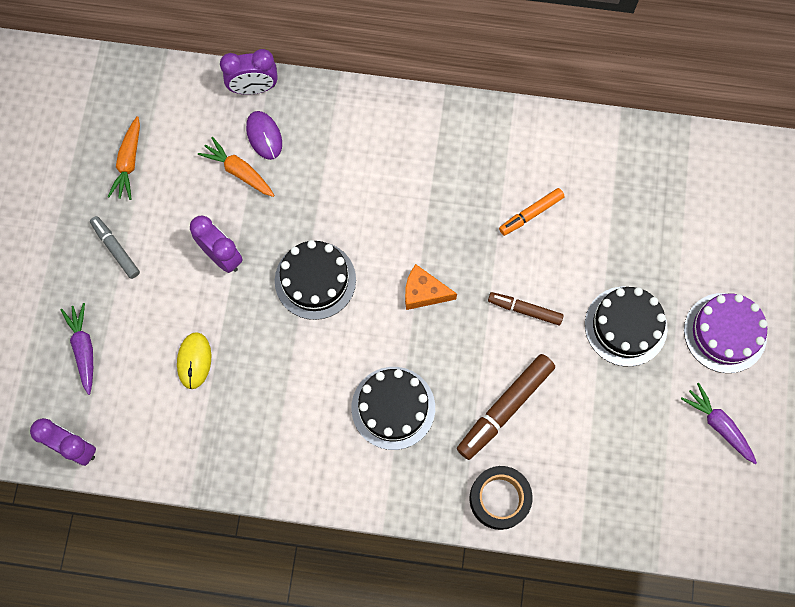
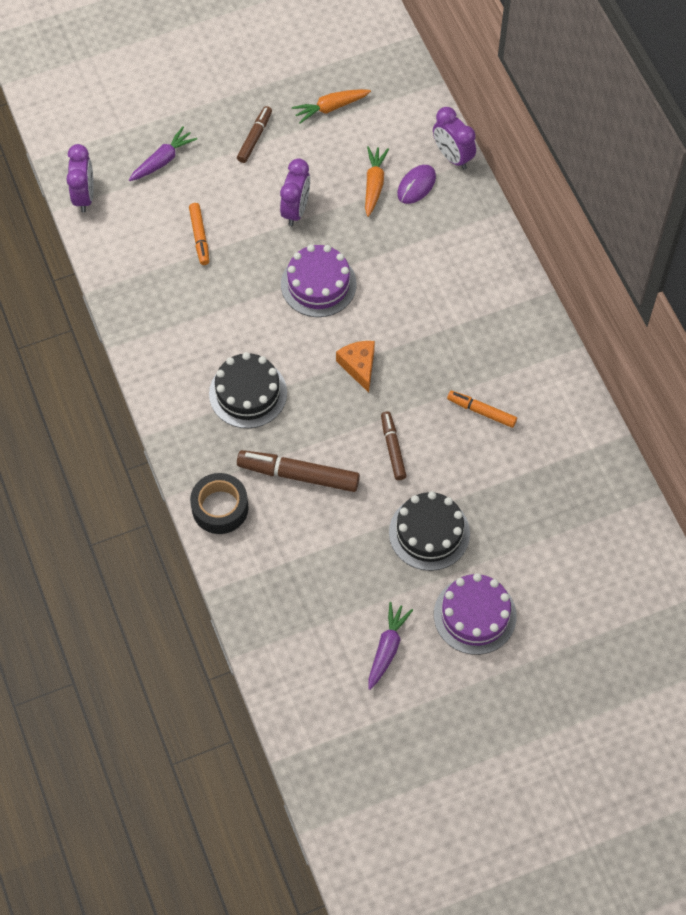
camera: 60 degrees right, 10 degrees down
grey marker [90,216,140,279] -> brown marker [237,106,272,163]
yellow mouse [177,332,211,389] -> orange marker [189,203,209,265]
black cake [275,240,356,320] -> purple cake [281,245,357,317]

